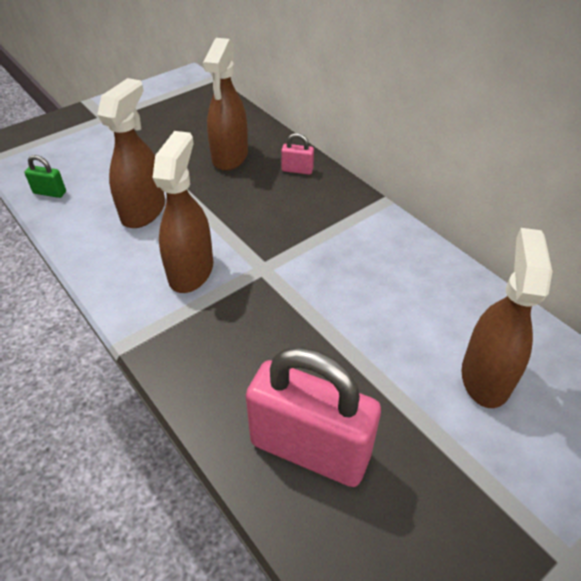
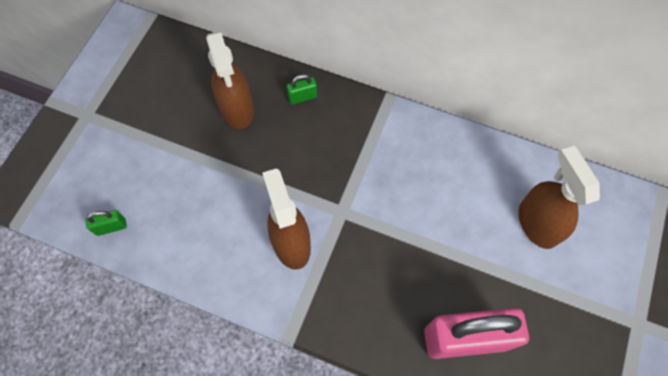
camera: 30 degrees left, 20 degrees up
brown spray bottle [97,78,165,228] -> none
pink padlock [281,133,314,175] -> green padlock [287,74,317,105]

